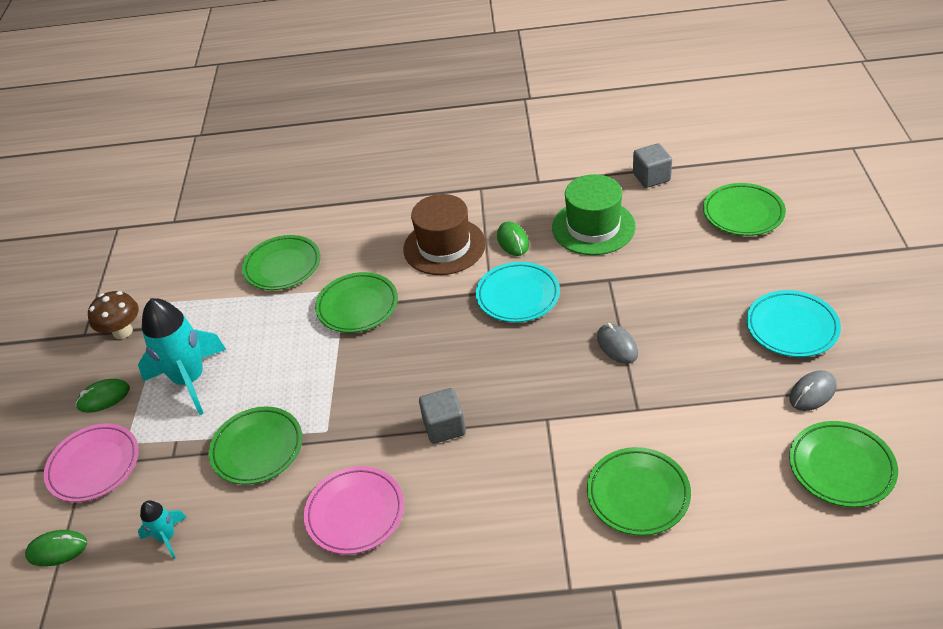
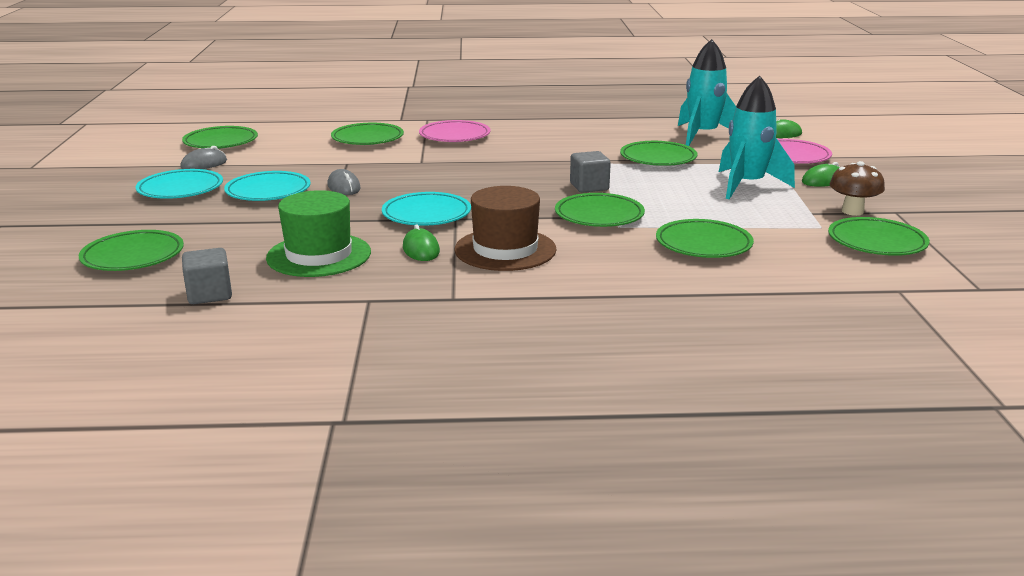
camera: 175 degrees right, 20 degrees down
turquoise rocket [138,500,187,559] -> turquoise rocket [678,39,736,146], size x2.07
pink plate [304,466,404,555] -> pink plate moved to [419,120,490,142]
grey cube [419,388,466,444] -> grey cube moved to [570,151,611,193]
none -> turquoise plate [224,171,311,201]
none -> green plate [828,217,930,256]

